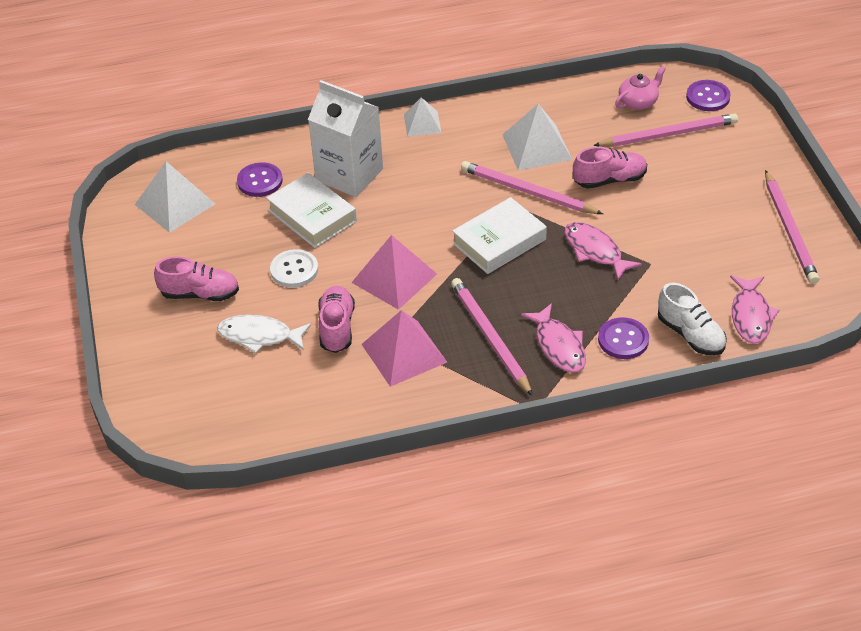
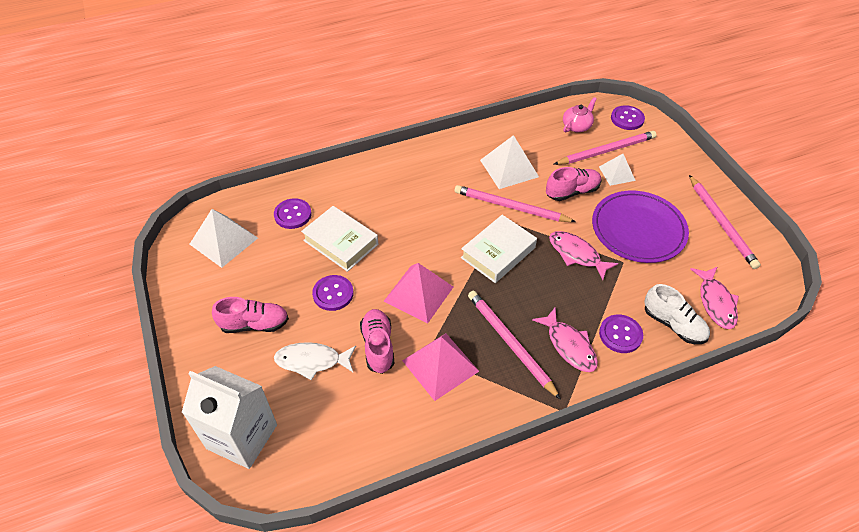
camera: 10 degrees left, 5 degrees up
white button [270,249,318,288] -> purple button [312,275,354,311]
white carton [308,80,383,197] -> white carton moved to [182,366,277,469]
white pyramid [404,97,441,137] -> white pyramid moved to [599,154,636,186]
none -> purple plate [592,191,689,263]

